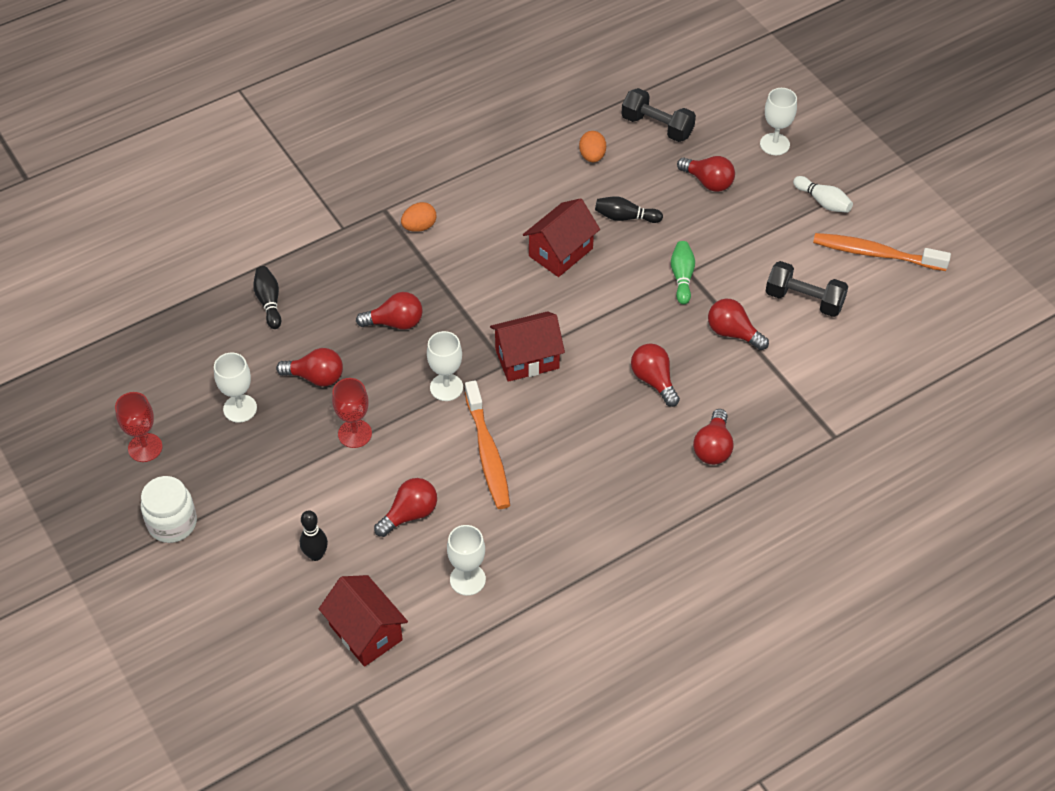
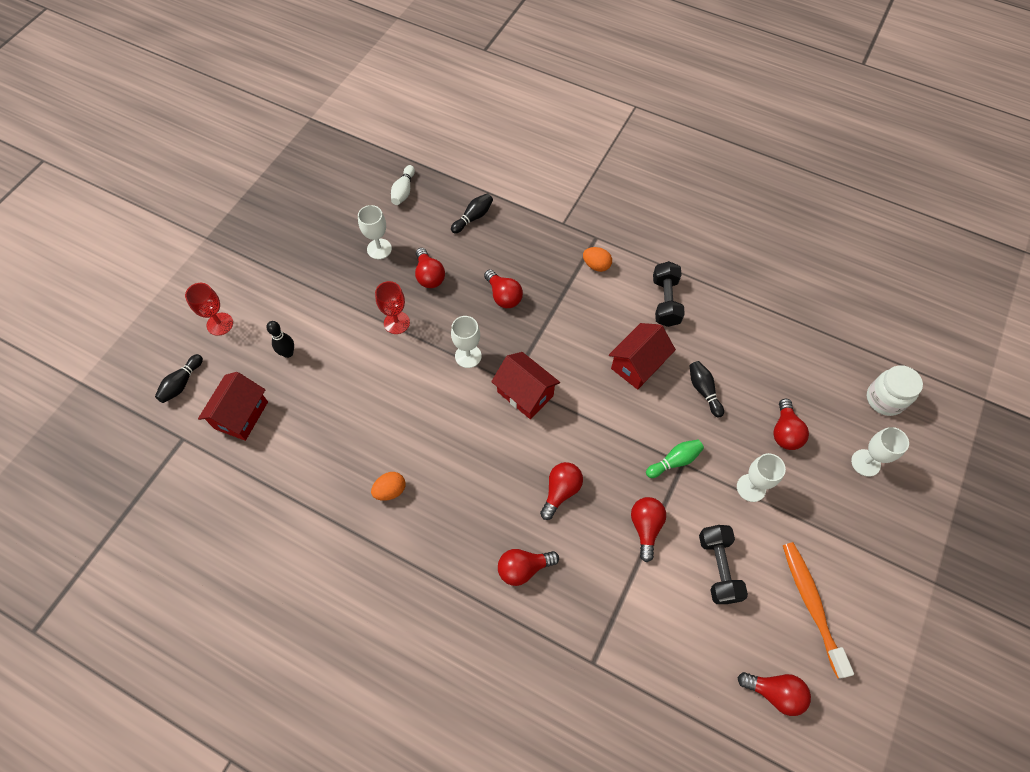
camera: 60 degrees right, 10 degrees up
red goblet [115,392,162,462] -> red goblet moved to [185,283,233,336]
white jar [141,476,197,543] -> white jar moved to [867,365,923,416]
red light bulb [374,478,437,537] -> red light bulb moved to [737,672,811,716]
white goblet [447,525,486,596] -> white goblet moved to [737,453,786,502]
orange toothbrush [465,380,510,509] -> none
red house [523,198,600,277] -> red house turned 60 degrees counterclockwise [609,323,676,390]
orange egg [579,131,606,162] -> orange egg moved to [371,472,405,501]
black dumbbell [621,88,696,142] -> black dumbbell moved to [653,261,685,327]
white bowling pin [793,176,853,213] -> white bowling pin moved to [391,165,415,205]
none -> black bowling pin [155,354,203,403]

